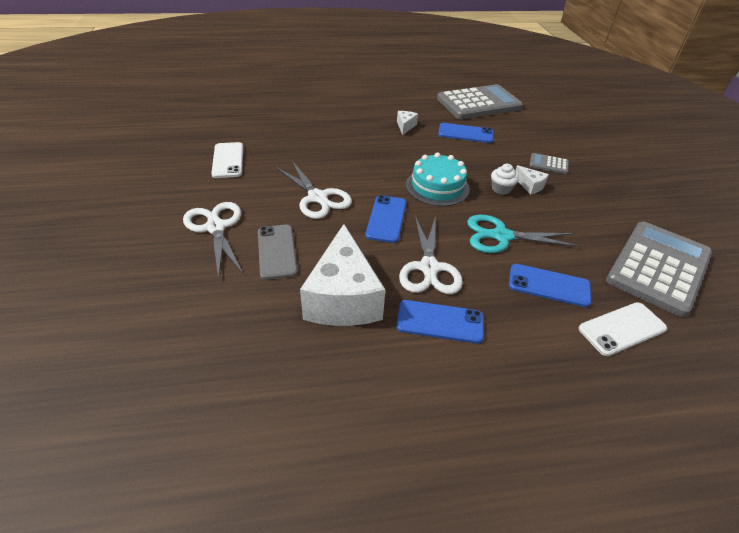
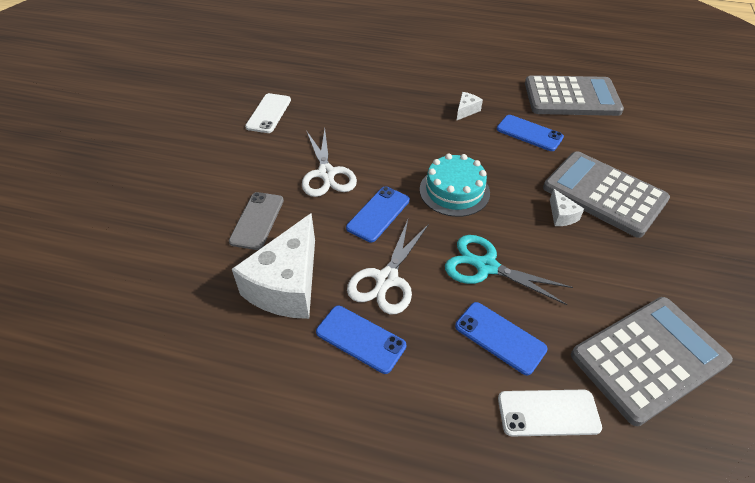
camera: 25 degrees right, 5 degrees up
white scissors [183,202,243,279] -> none
white cupcake [491,164,519,195] -> none
grey calculator [529,153,569,174] -> grey calculator [543,151,670,238], size x2.37

